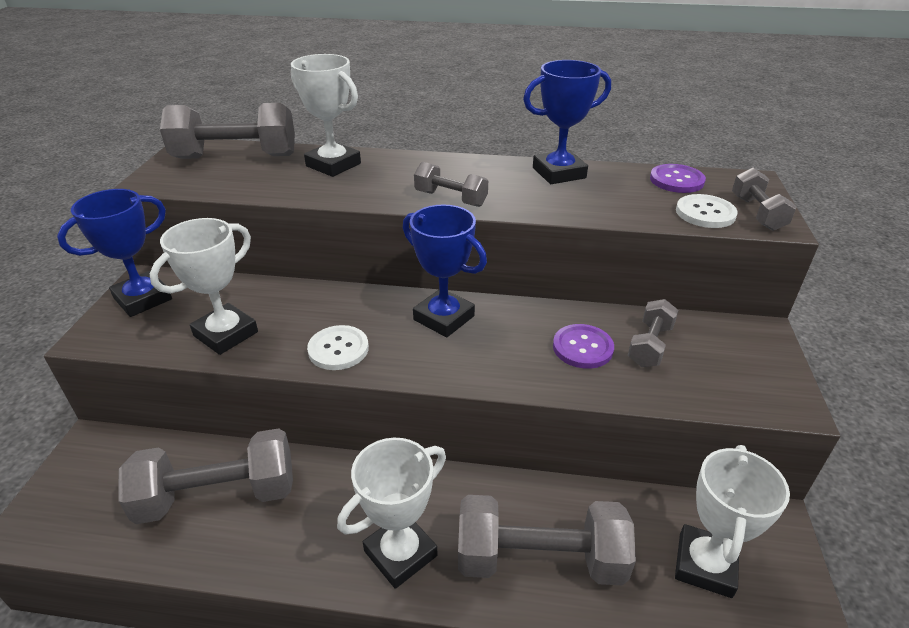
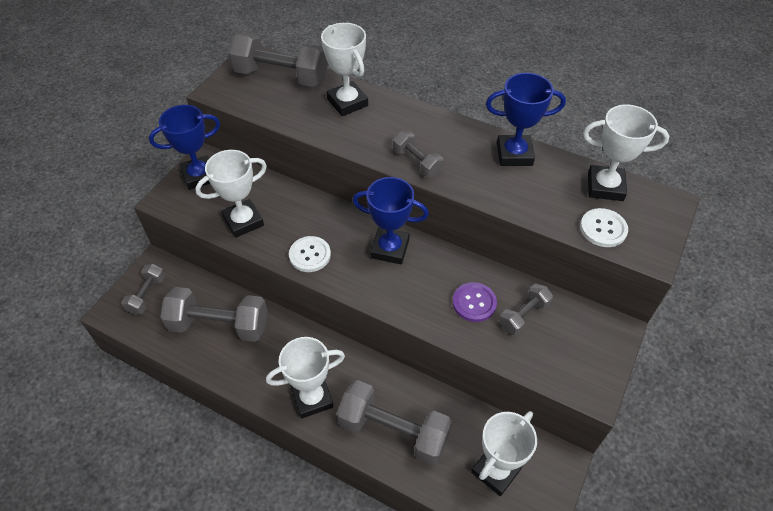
camera: 20 degrees right, 15 degrees up
blue trophy [403,204,487,337] -> blue trophy turned 45 degrees counterclockwise [353,177,429,264]
purple button [650,164,706,193] -> white trophy [583,104,669,201]
grey dumbbell [732,168,797,231] -> grey dumbbell moved to [121,264,165,315]

